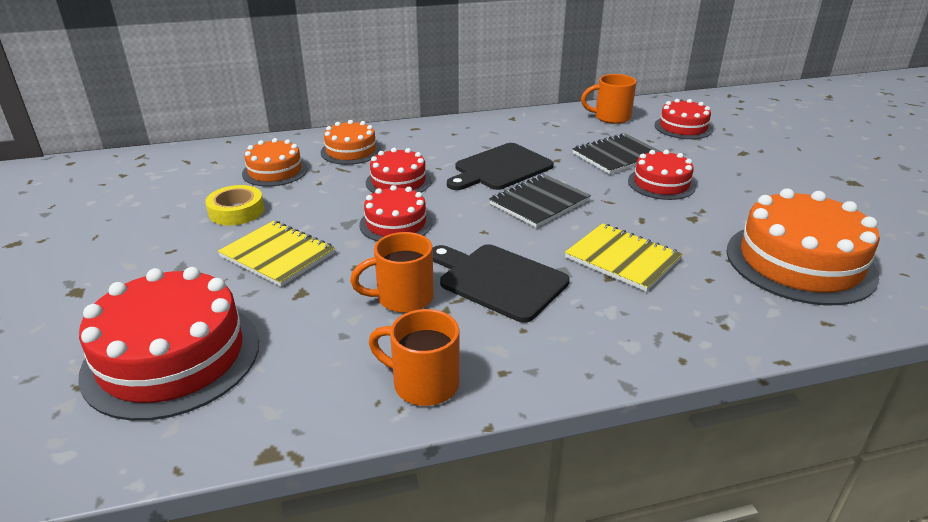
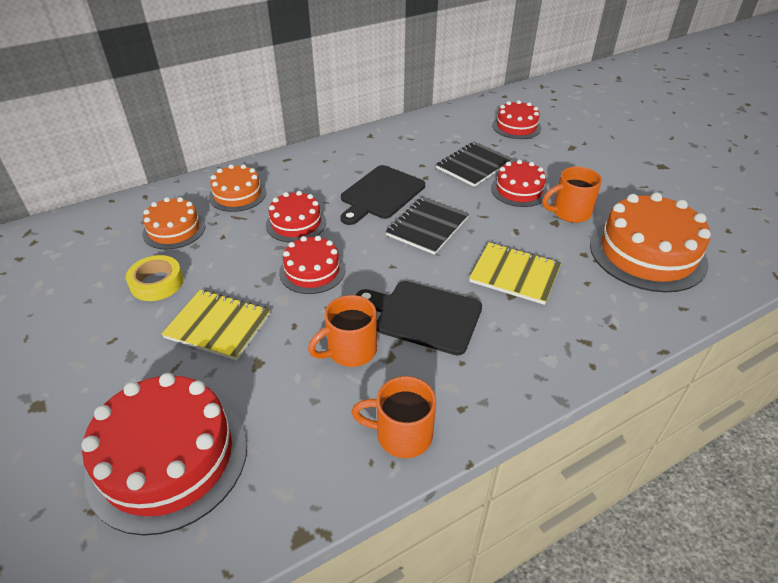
camera: 15 degrees left, 10 degrees up
orange mug [581,74,636,124] -> orange mug moved to [542,166,602,223]

